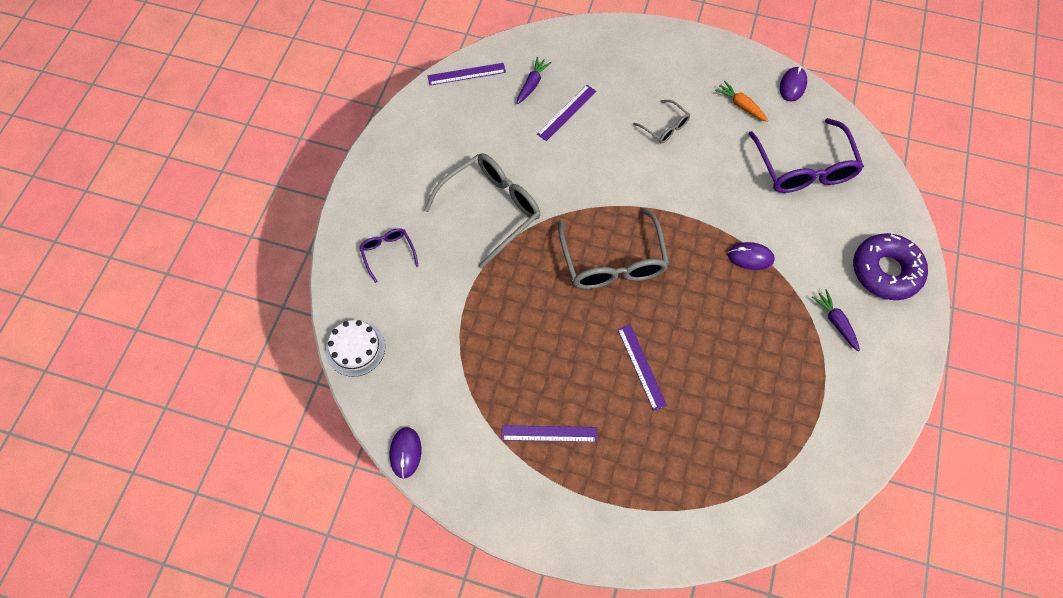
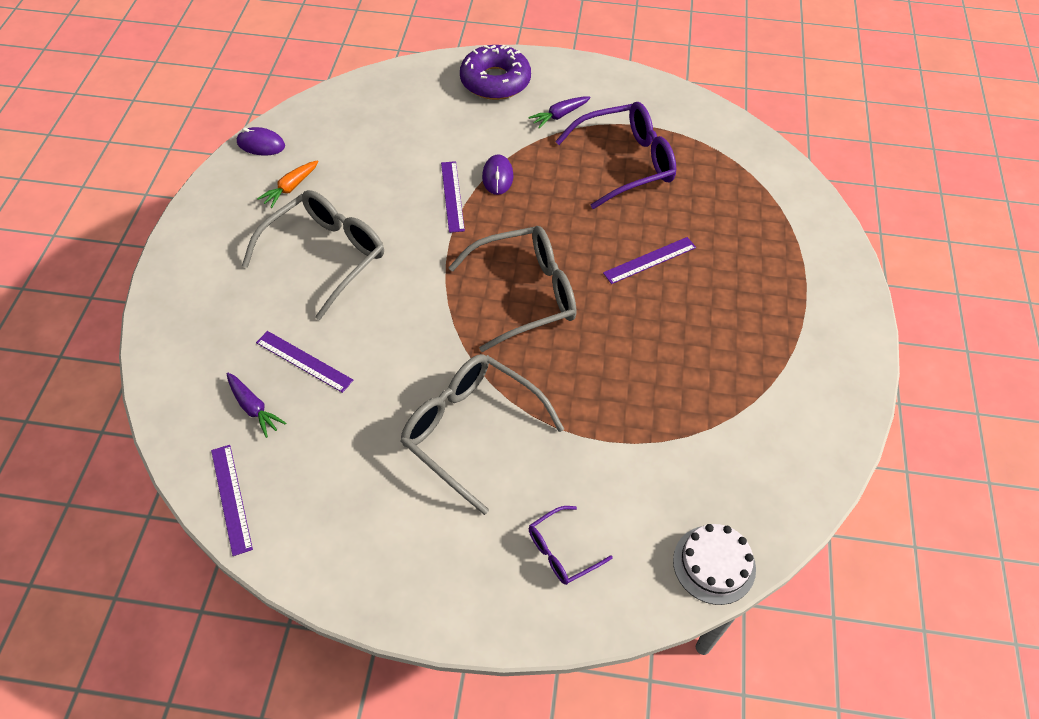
camera: 100 degrees left, 10 degrees down
purple mouse [390,427,421,479] -> none
purple ruler [501,425,597,442] -> purple ruler moved to [441,161,465,233]
purple carrot [517,57,552,104] -> purple carrot turned 150 degrees counterclockwise [226,372,286,438]
grey glasses [633,100,690,143] -> grey glasses [242,190,384,320], size x2.00
purple glasses [748,118,864,193] -> purple glasses moved to [555,102,676,209]

